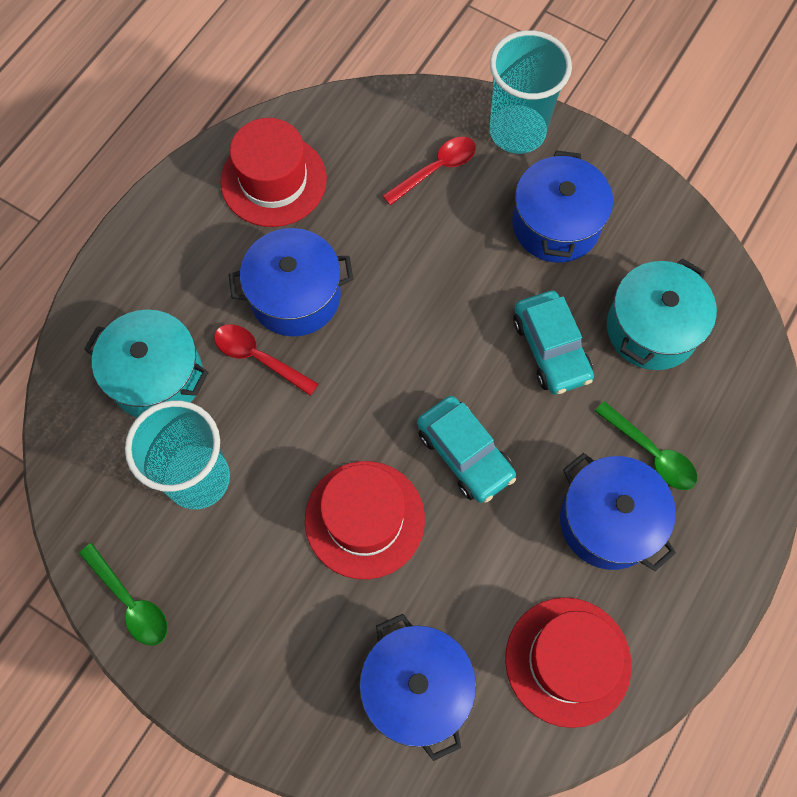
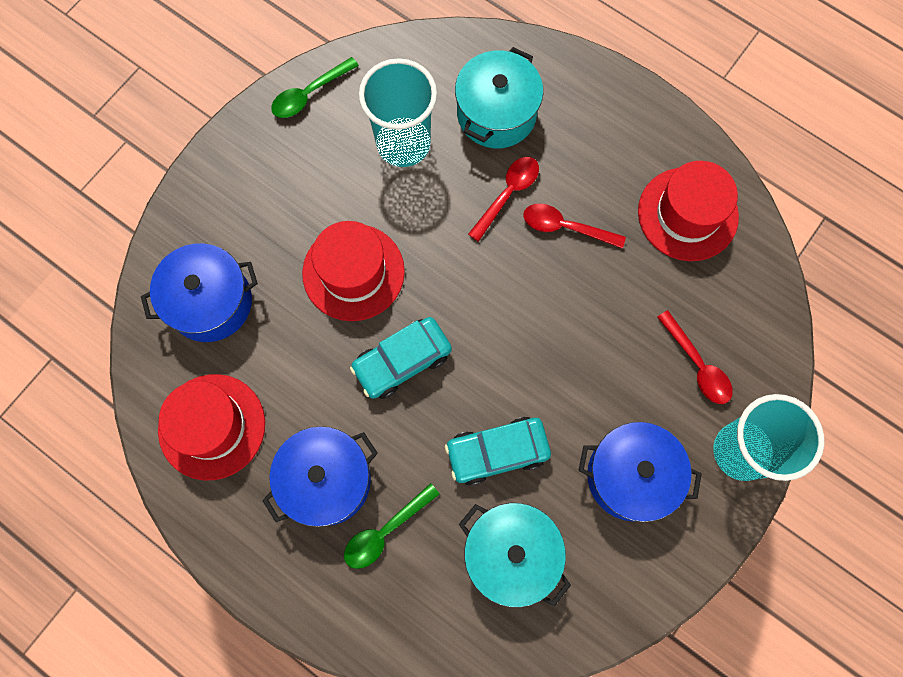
camera: 95 degrees right, 5 degrees up
blue pot [229,228,353,336] -> red spoon [523,204,626,249]

